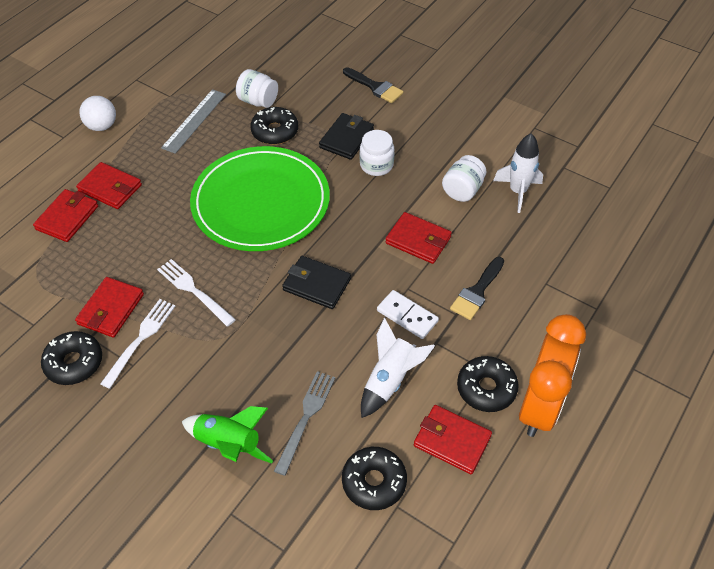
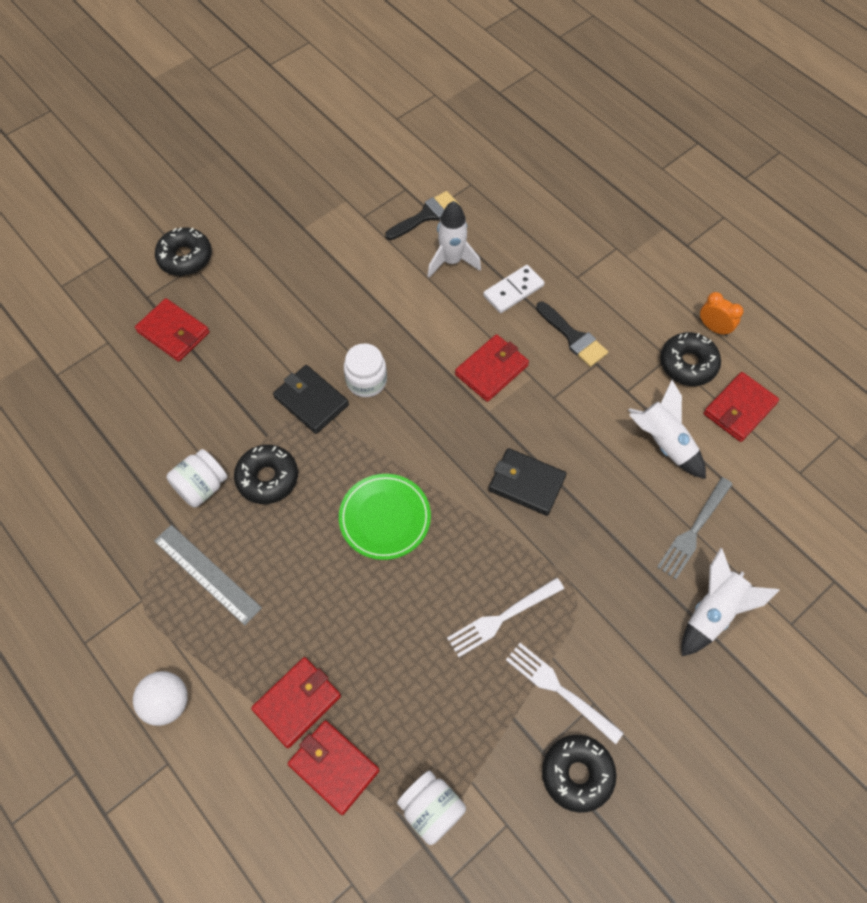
camera: 75 degrees left, 10 degrees up
red wallet [75,277,144,338] -> red wallet moved to [135,298,210,362]
green rocket [182,406,273,464] -> white rocket [682,548,779,656]
green plate [190,146,330,251] -> green plate [339,474,431,560], size x0.53
grey fork [274,371,335,476] -> grey fork turned 90 degrees counterclockwise [657,477,733,579]
black wallet [282,256,351,309] -> black wallet turned 75 degrees clockwise [488,448,567,516]
black donut [342,447,407,510] -> black donut moved to [155,227,212,276]
black brush [343,67,403,103] -> black brush moved to [385,191,460,240]
white domino [377,290,439,339] -> white domino moved to [483,265,545,313]
white jar [442,155,486,202] -> white jar moved to [397,770,466,845]
orange clock [519,314,586,437] -> orange clock [700,292,744,336], size x0.43

